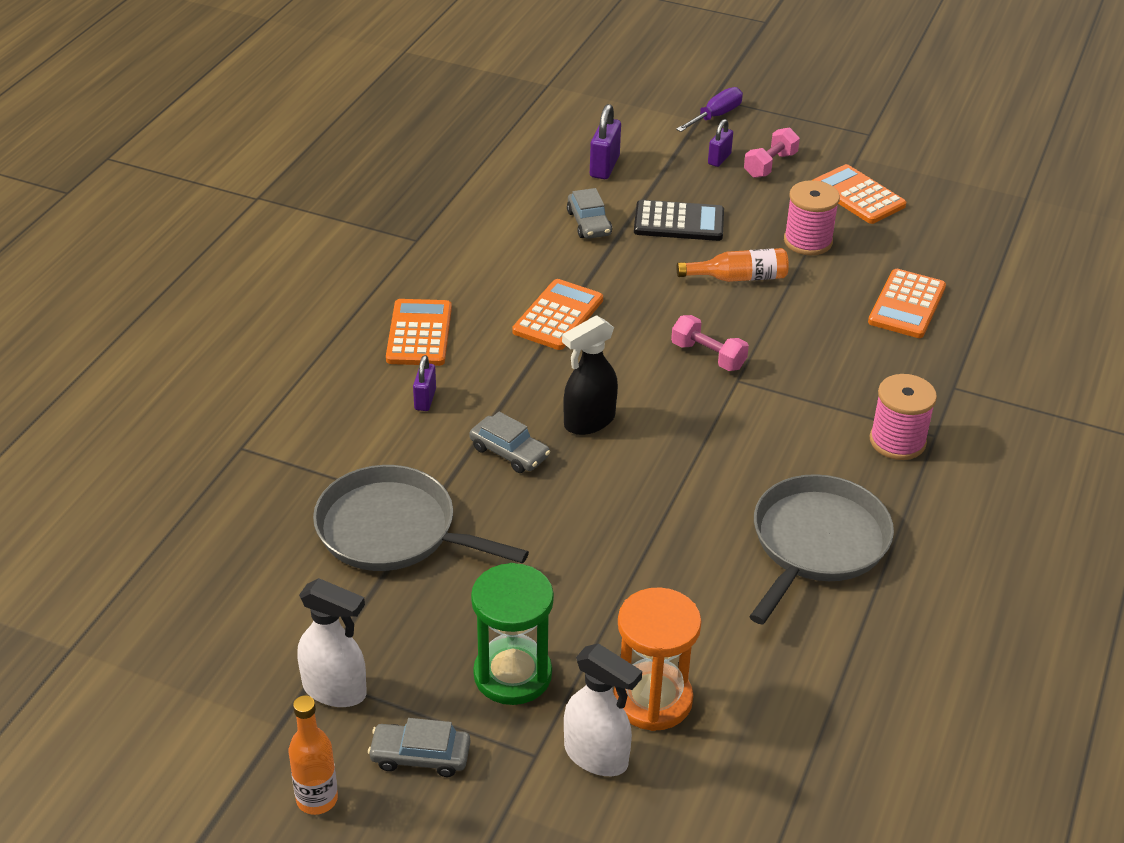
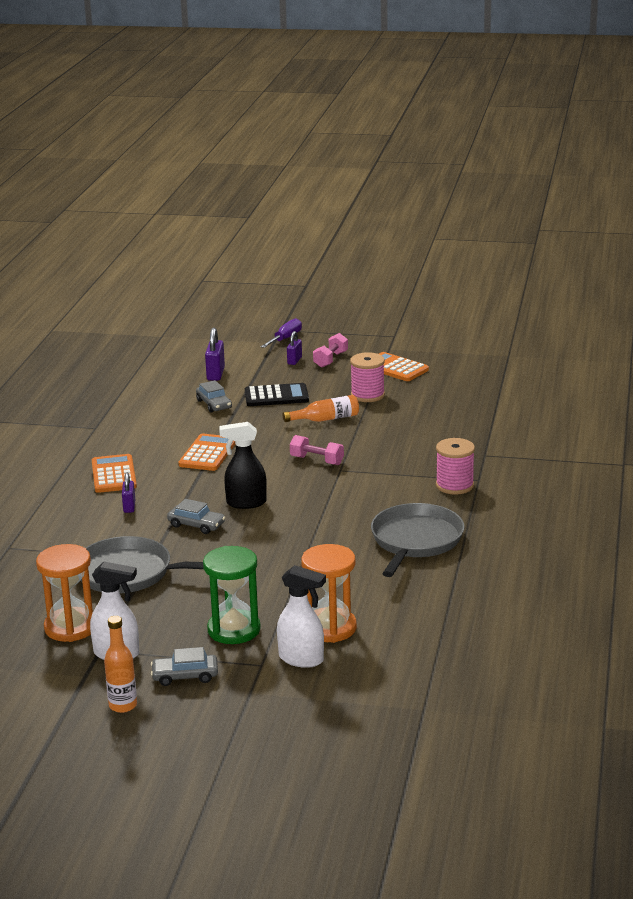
camera: 10 degrees left, 15 degrees down
black spray bottle [562,315,618,435] -> black spray bottle turned 45 degrees clockwise [219,422,267,509]
orange calculator [868,269,946,338] -> none
none -> orange hourglass [36,544,93,642]

